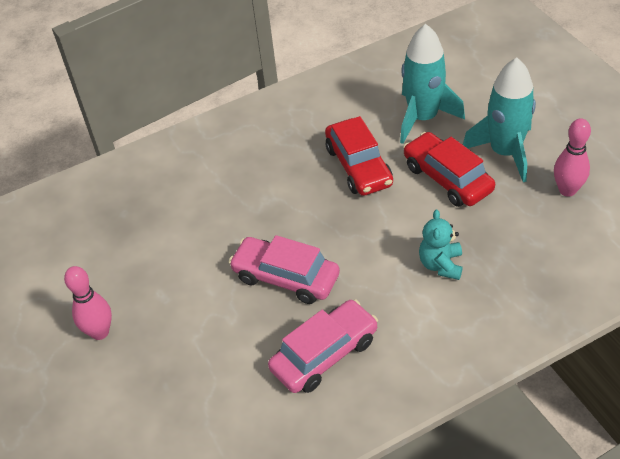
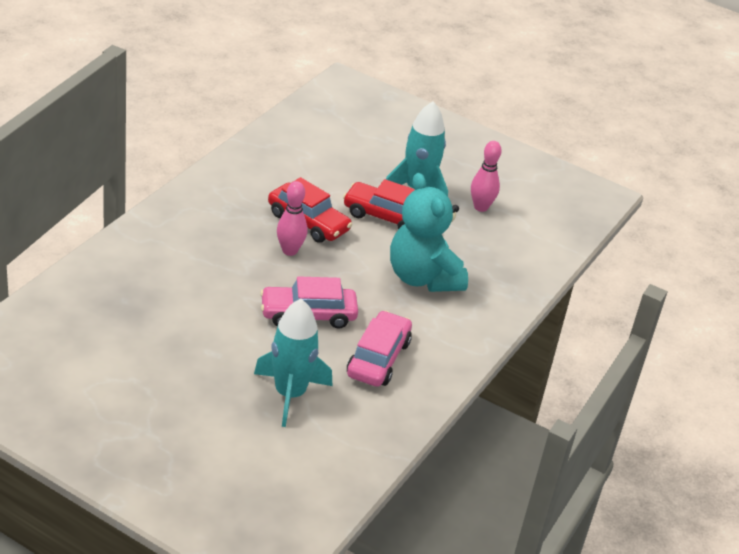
camera: 40 degrees left, 10 degrees down
pink bowling pin [64,266,112,340] -> pink bowling pin moved to [277,181,307,256]
turquoise rocket [400,24,465,144] -> turquoise rocket moved to [254,299,332,427]
turquoise teddy bear [419,210,463,280] -> turquoise teddy bear [390,173,468,292], size x2.00

